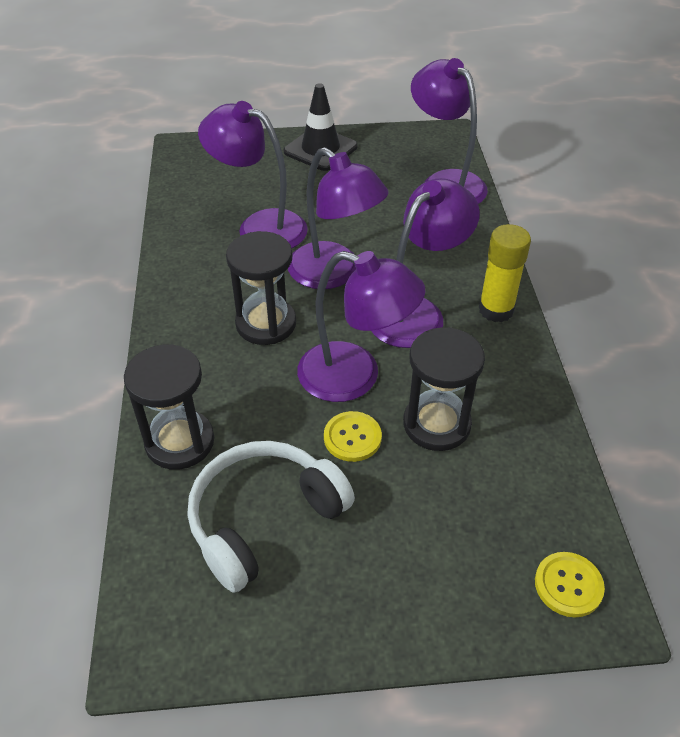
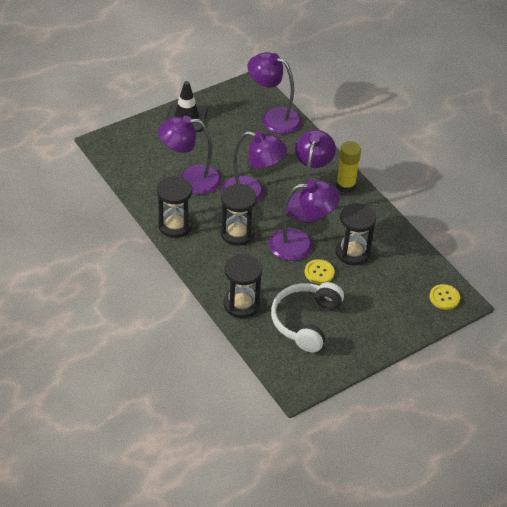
camera: 30 degrees left, 0 degrees up
none -> black hourglass [157,176,192,238]

